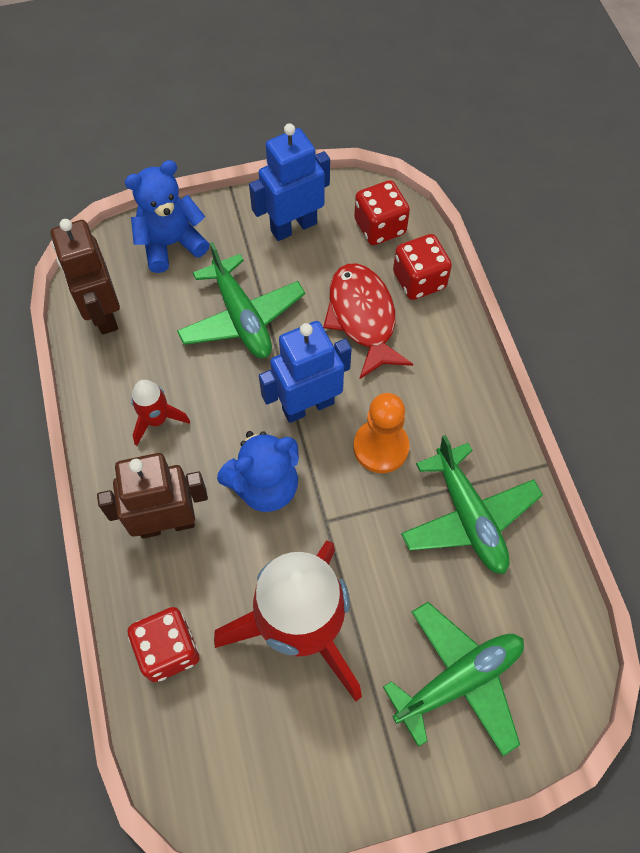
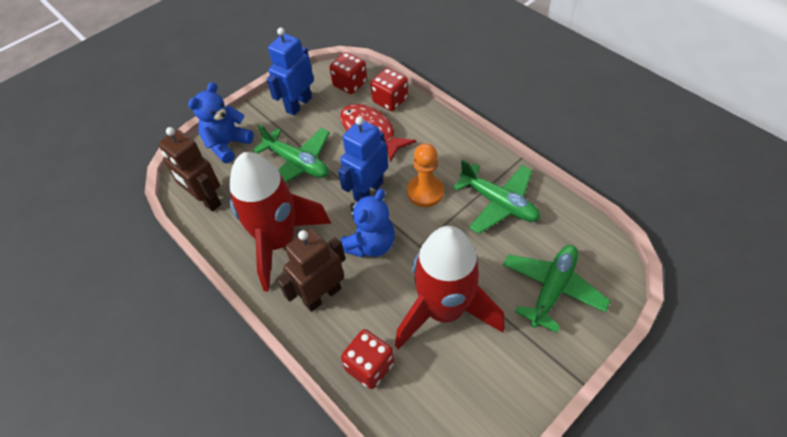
camera: 25 degrees left, 10 degrees down
red rocket [131,380,190,446] -> red rocket [229,152,331,292], size x2.36

